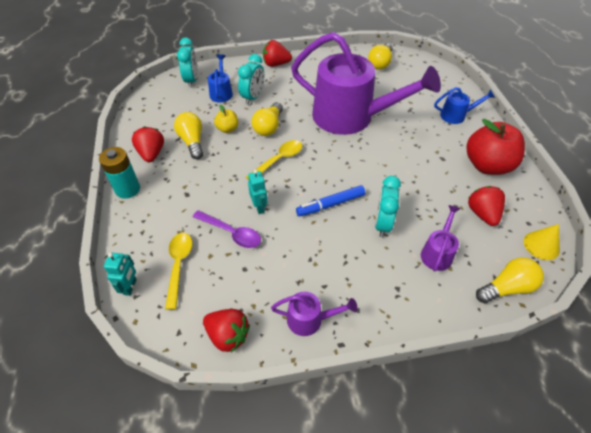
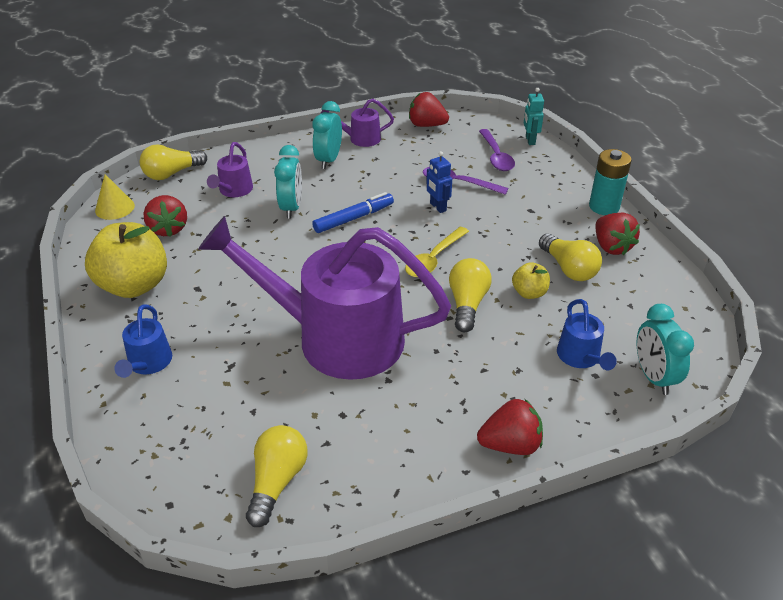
camera: 170 degrees right, 10 degrees down
yellow spoon [165,233,192,310] -> purple spoon [479,129,515,171]
turquoise clock [238,54,264,105] -> turquoise clock moved to [312,101,342,169]
turquoise robot [248,170,268,214] -> blue robot [426,151,452,213]
blue watering can [434,87,495,124] -> blue watering can turned 75 degrees counterclockwise [114,304,172,378]
red apple [466,119,525,175] -> yellow apple [85,222,167,298]

